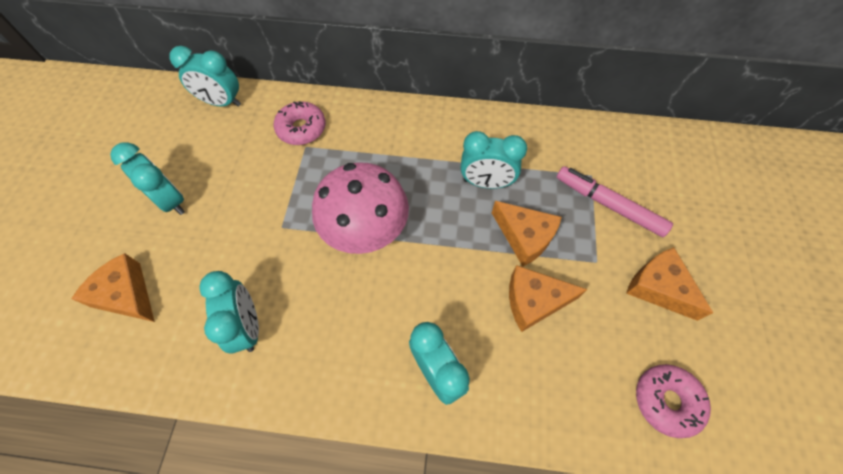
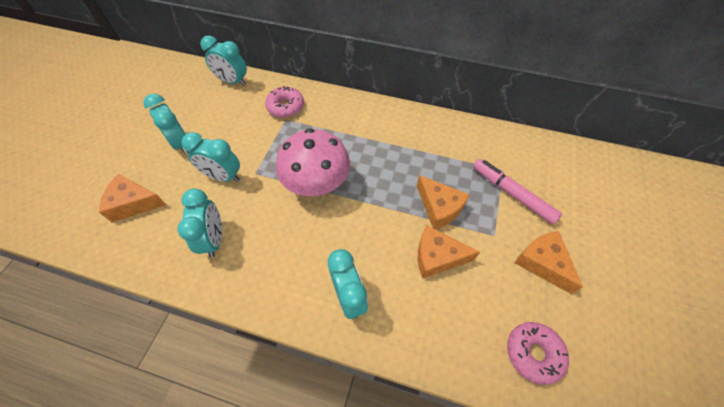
camera: 10 degrees right, 5 degrees down
orange cheese [71,253,155,322] -> orange cheese turned 45 degrees counterclockwise [99,174,166,222]
turquoise clock [461,131,527,189] -> turquoise clock moved to [181,132,240,182]

